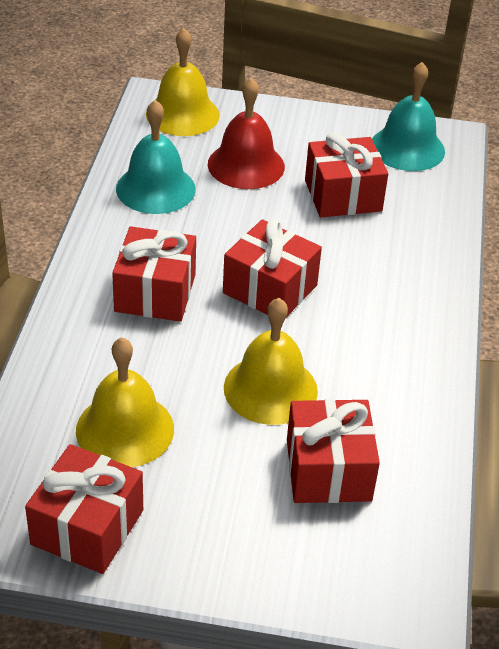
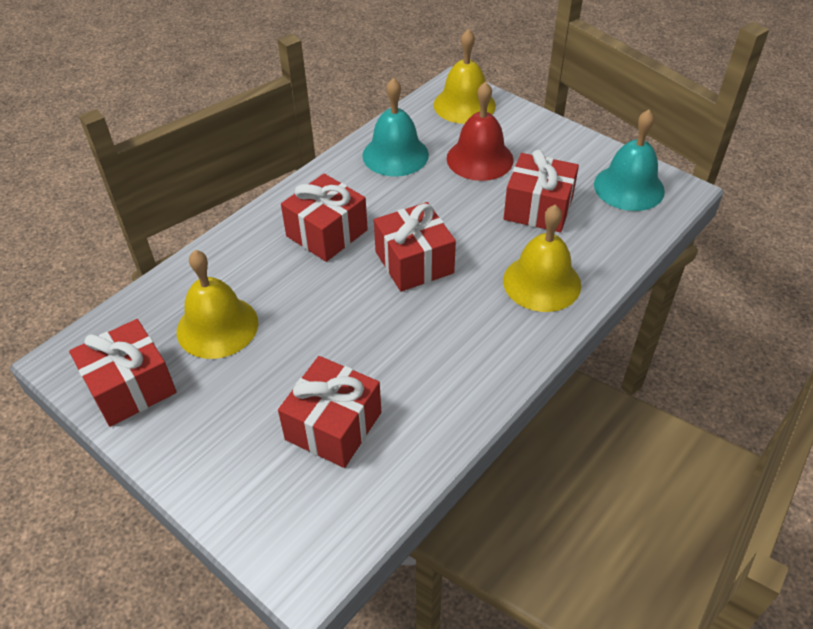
camera: 35 degrees right, 5 degrees up
yellow bell [224,298,318,425] -> yellow bell moved to [503,205,581,312]

